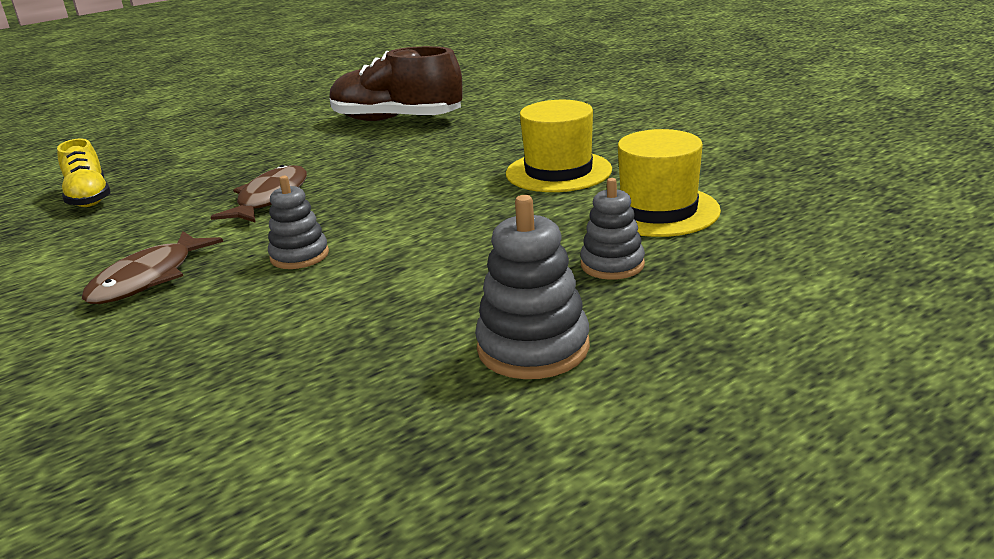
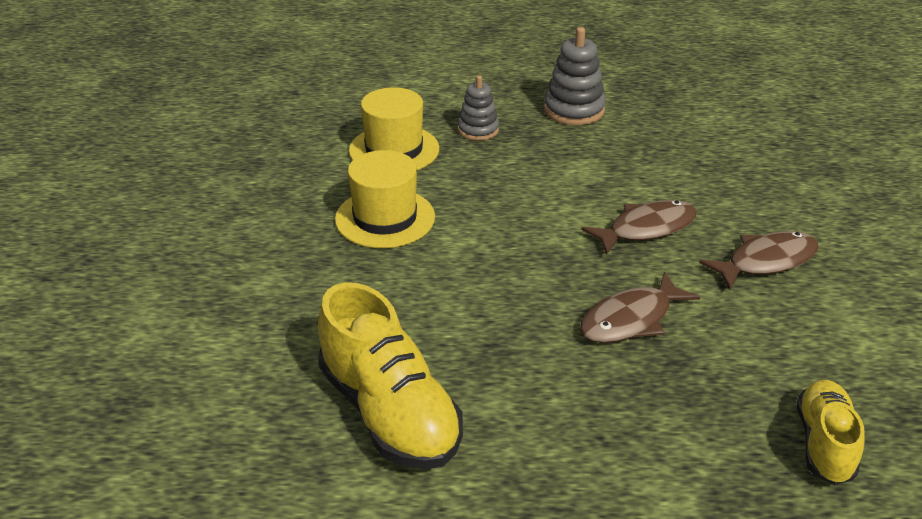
camera: 145 degrees left, 10 degrees up
grey stacking toy [268,176,329,269] -> brown fish [581,200,697,255]
brown shoe [329,46,463,121] -> yellow shoe [318,282,463,469]

